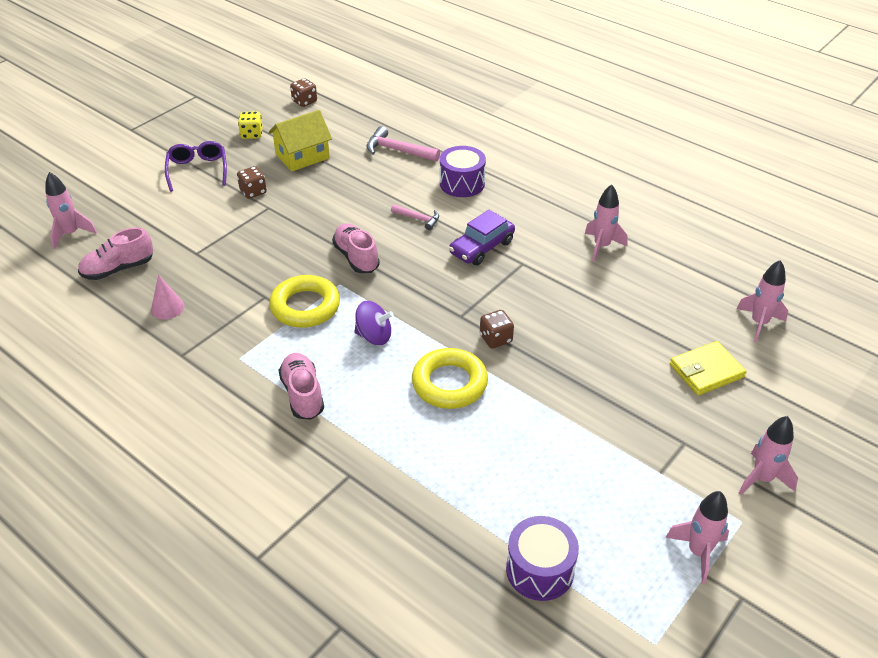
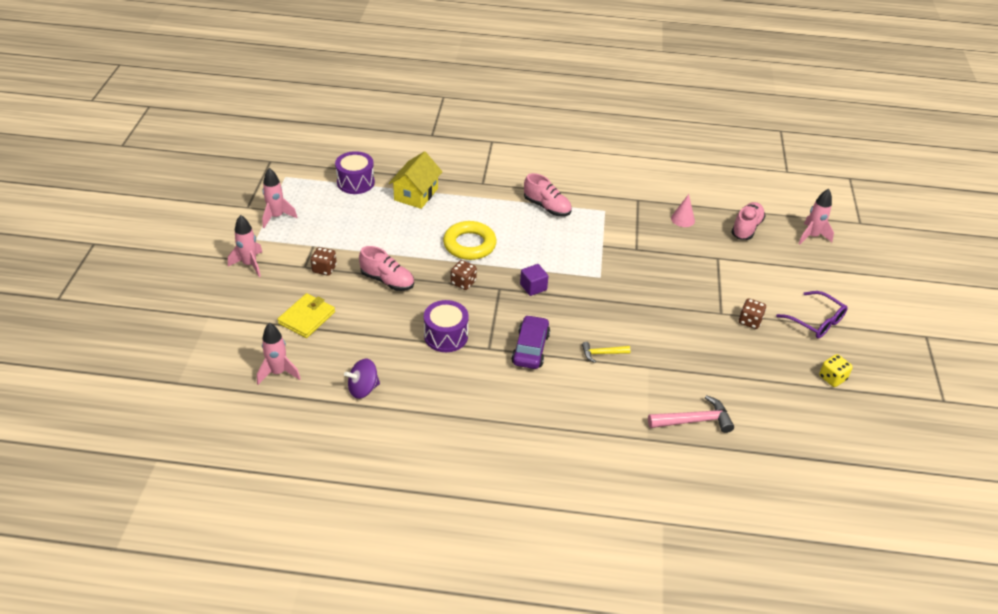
camera: 145 degrees right, 0 degrees up
yellow house [268,110,332,172] -> yellow house moved to [389,151,442,209]
yellow ring [269,275,340,328] -> none
brown dice [290,78,317,107] -> brown dice moved to [311,247,337,276]
pink shoe [332,223,380,273] -> pink shoe moved to [359,246,414,291]
purple spinning top [355,301,394,345] -> purple spinning top moved to [344,359,380,399]
pink hammer [391,204,439,230] -> yellow hammer [582,342,631,363]
purple drum [440,146,486,197] -> purple drum moved to [424,300,469,352]
pink rocket [585,184,627,262] -> none
none -> purple cube [520,264,549,296]

